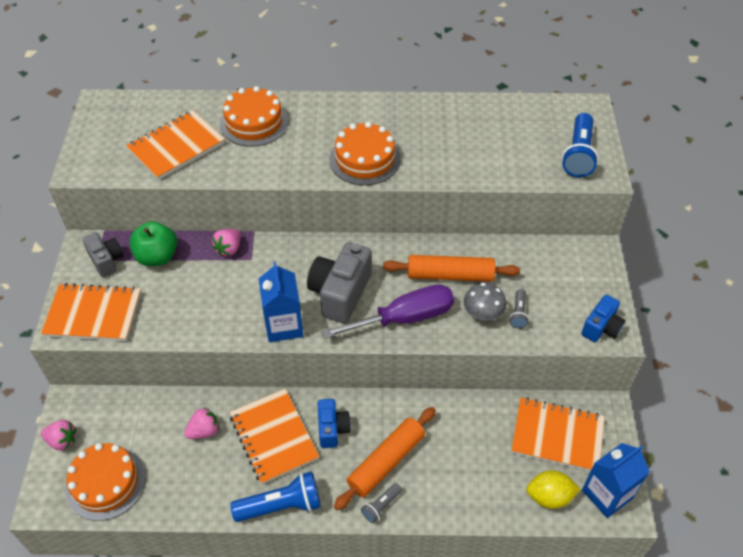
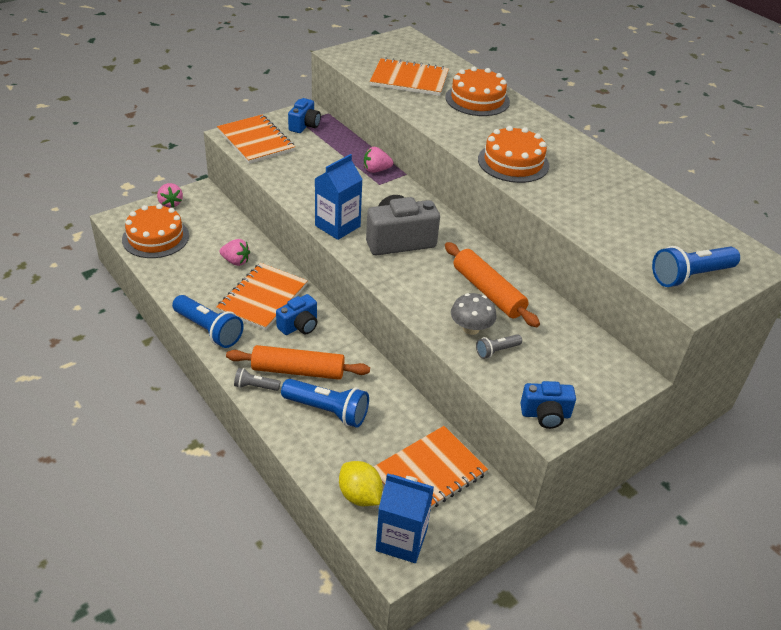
camera: 50 degrees right, 10 degrees down
grey camera [82,232,123,278] -> blue camera [288,98,321,133]
green apple [130,221,177,266] -> none
purple screwdriver [321,284,454,339] -> none
orange notebook [511,397,605,471] -> orange notebook turned 75 degrees clockwise [374,426,488,510]
none -> blue flashlight [281,379,369,428]

